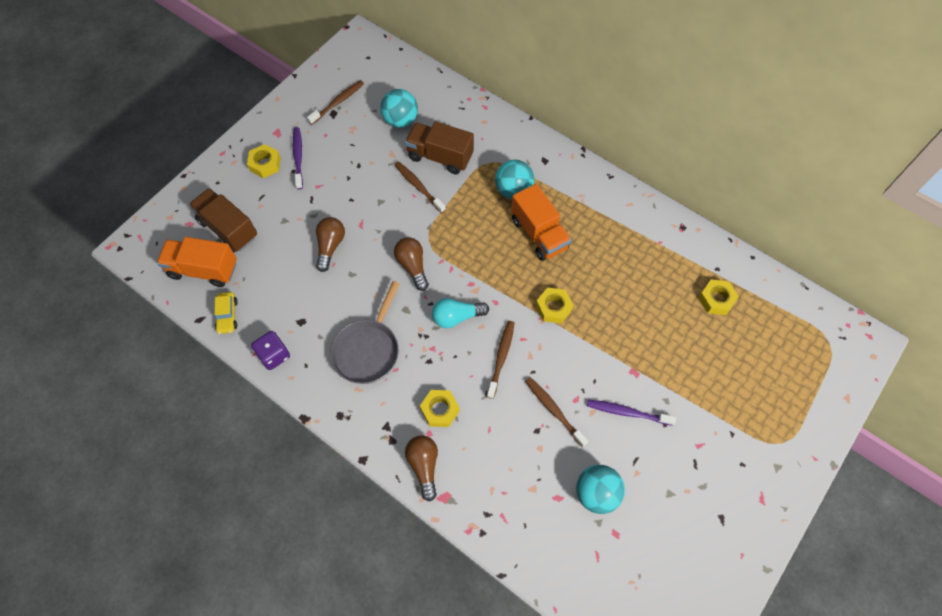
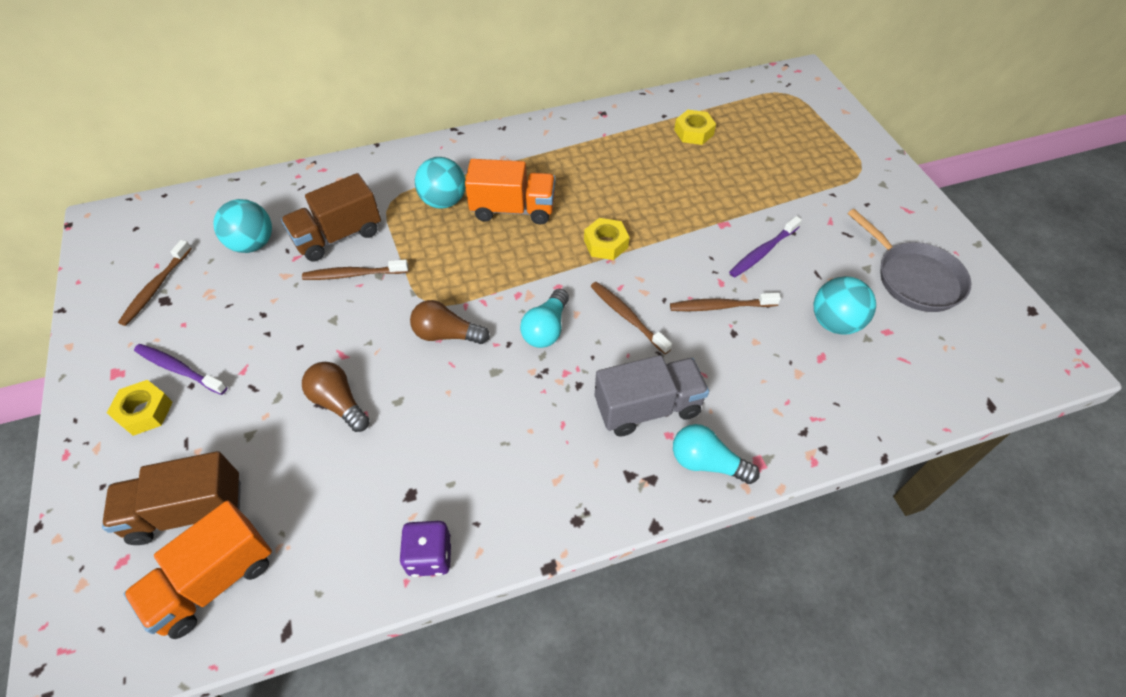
camera: 55 degrees left, 10 degrees down
yellow car [215,292,238,334] -> none
brown toothbrush [307,80,364,125] -> brown toothbrush turned 150 degrees counterclockwise [118,240,192,326]
grey pan [330,281,400,384] -> grey pan moved to [848,209,971,312]
brown light bulb [405,435,438,502] -> turquoise light bulb [673,424,760,484]
yellow nut [420,390,460,427] -> grey truck [595,355,709,437]

